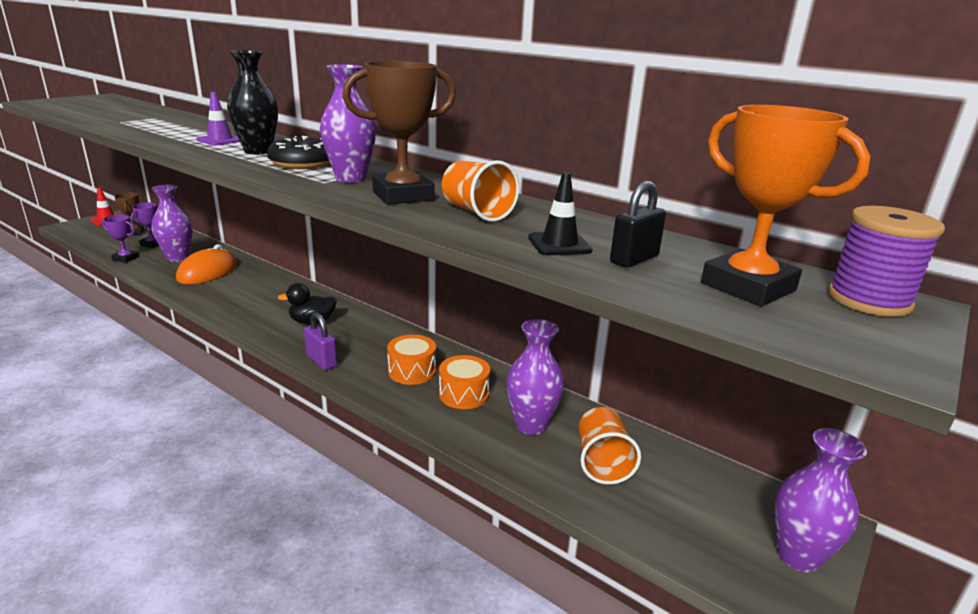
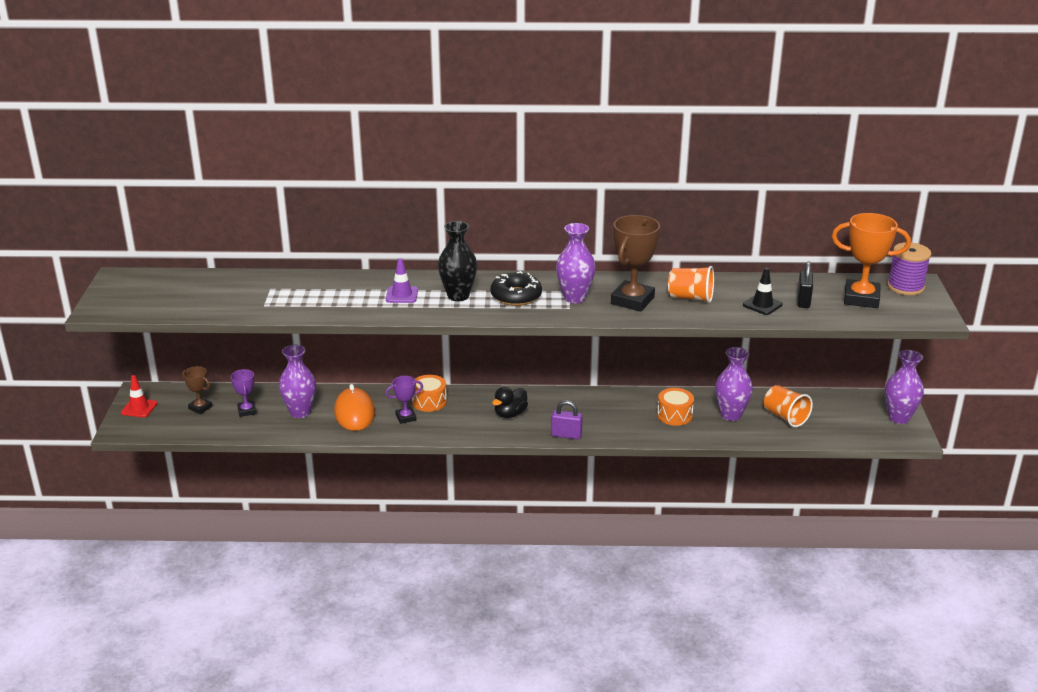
camera: 35 degrees left, 5 degrees up
purple trophy [102,215,139,263] -> purple trophy moved to [386,376,423,424]
orange drum [387,335,436,385] -> orange drum moved to [412,375,447,412]

